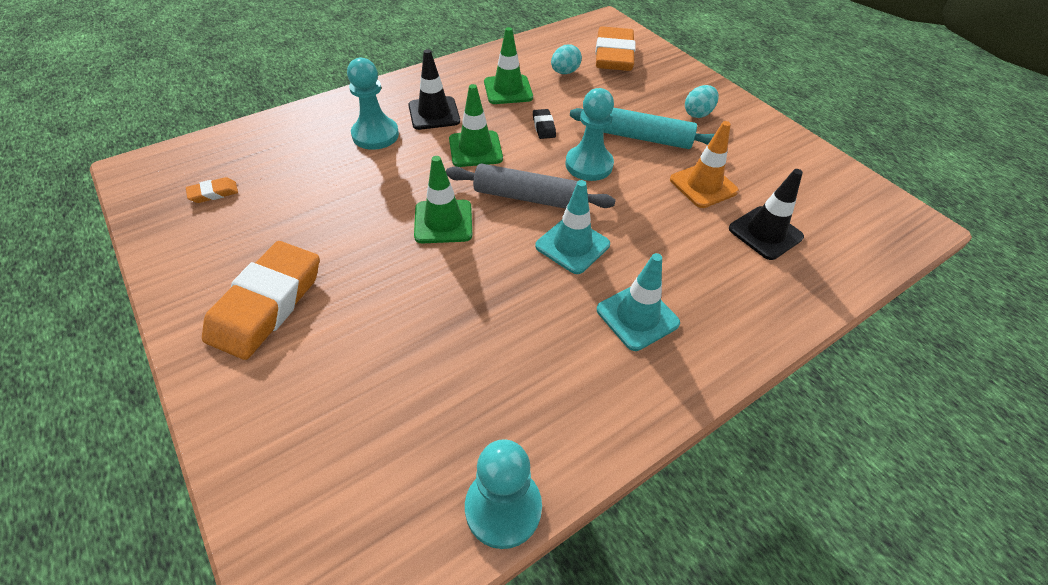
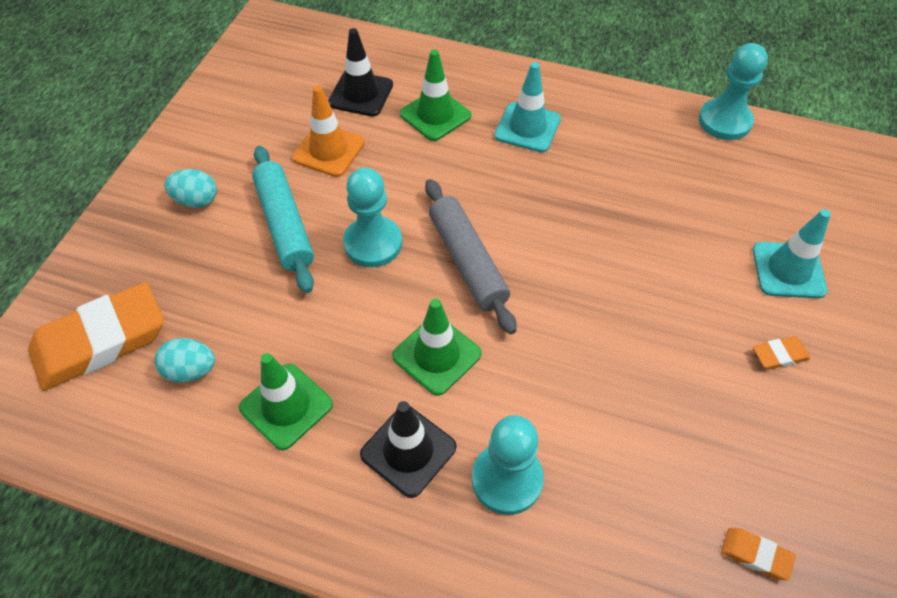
camera: 125 degrees left, 5 degrees up
orange eraser [202,241,319,360] -> orange eraser [753,336,811,370], size x0.42
green traffic cone [414,156,473,243] -> green traffic cone moved to [400,50,471,141]
black eraser [533,109,556,139] -> none
turquoise traffic cone [535,180,610,274] -> turquoise traffic cone moved to [753,209,831,298]

